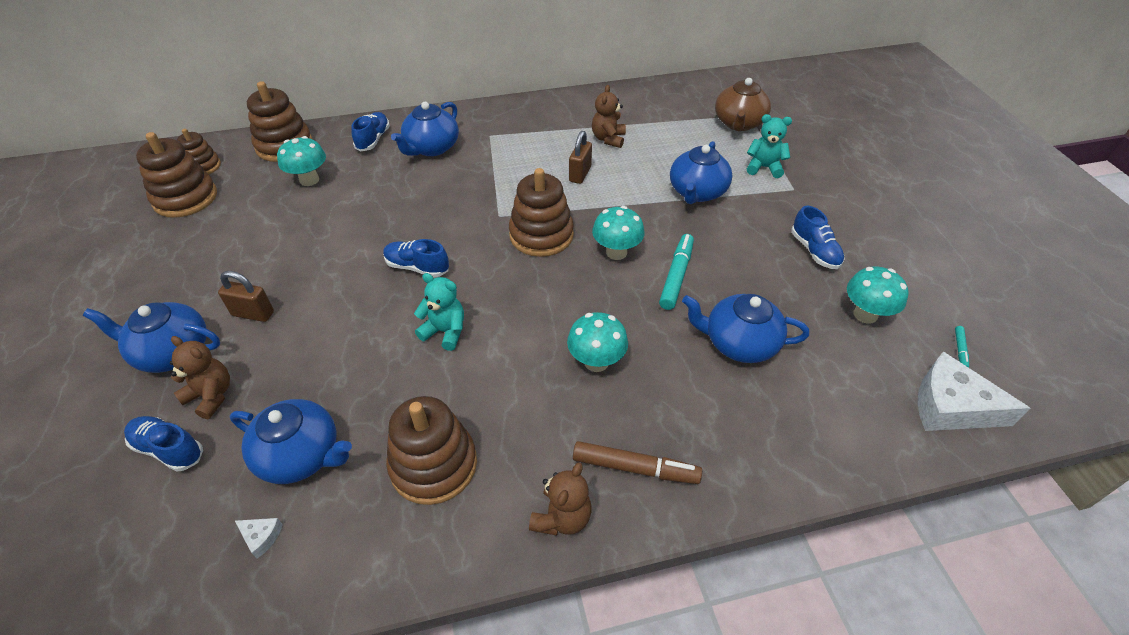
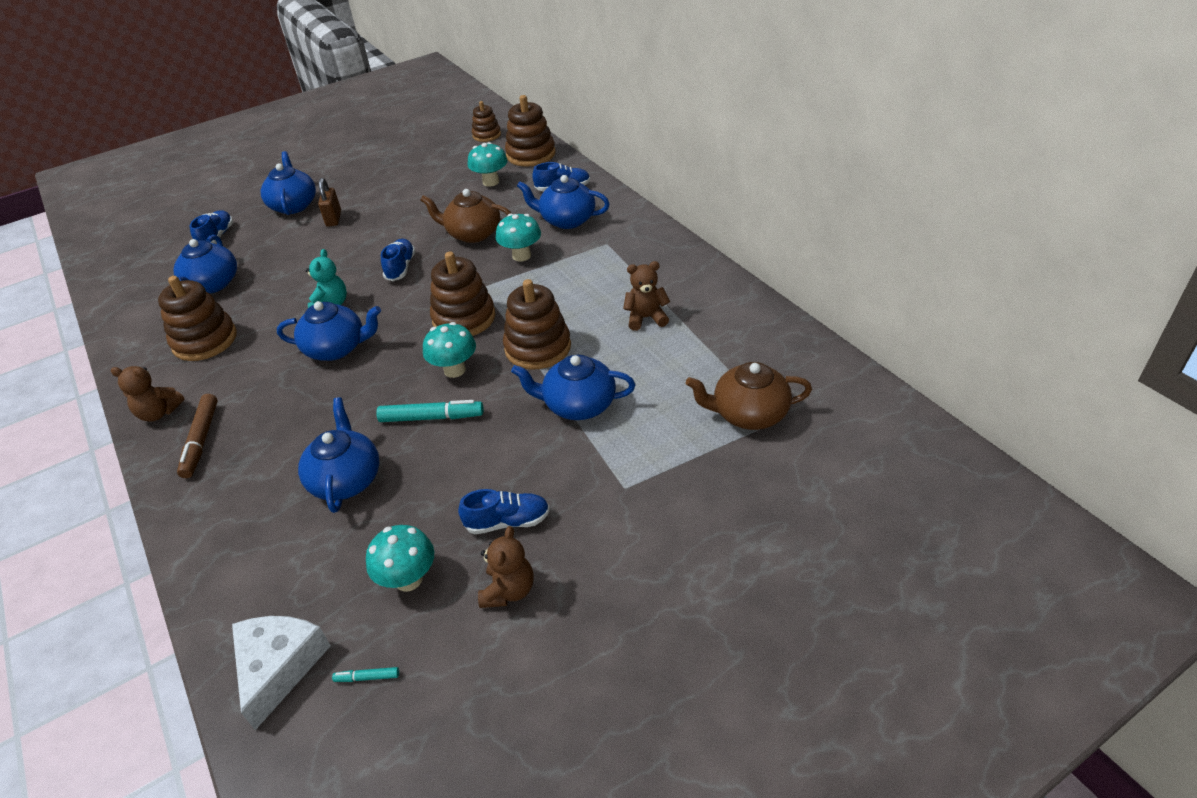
camera: 75 degrees right, 5 degrees down
brown stacking toy [136,132,217,218] -> brown stacking toy moved to [503,279,571,370]
brown teddy bear [170,336,230,419] -> brown teddy bear moved to [478,526,534,608]
white cheese [235,518,283,559] -> none
turquoise mushroom [567,312,628,372] -> turquoise mushroom moved to [496,214,541,262]
brown padlock [569,131,592,184] -> none
turquoise teddy bear [747,114,792,178] -> none
blue shoe [791,206,844,269] -> blue shoe turned 150 degrees counterclockwise [458,489,550,534]
none -> blue teapot [277,301,381,361]
none -> brown teapot [420,189,512,243]

